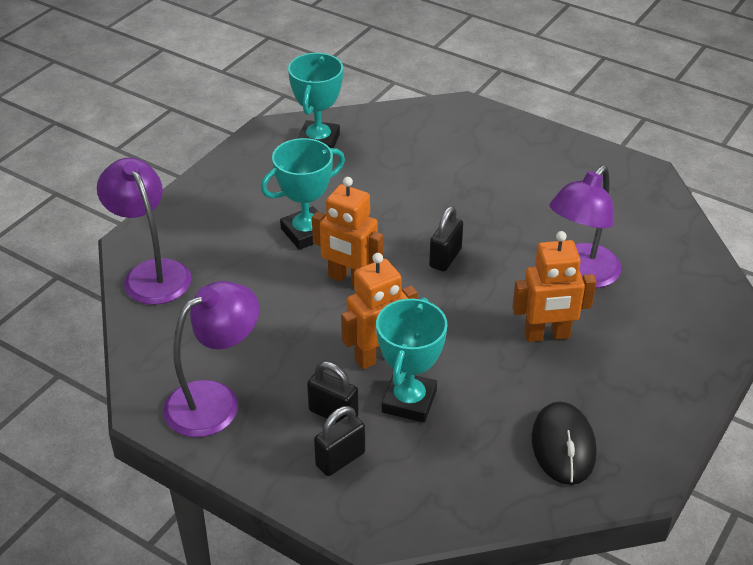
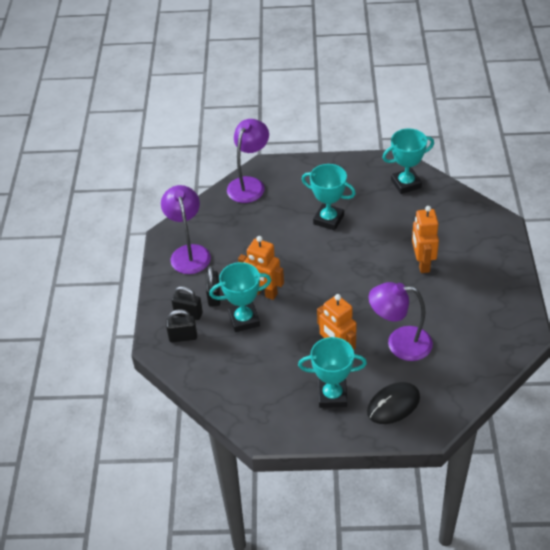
camera: 60 degrees right, 5 degrees up
purple lamp [163,281,259,437] -> purple lamp turned 120 degrees counterclockwise [161,185,211,274]
orange robot [312,177,383,286] -> orange robot moved to [412,206,439,273]
black padlock [429,206,463,271] -> black padlock moved to [166,309,197,342]
black mouse [532,401,597,485] -> black mouse moved to [367,382,420,424]
none -> turquoise trophy [298,337,367,408]

